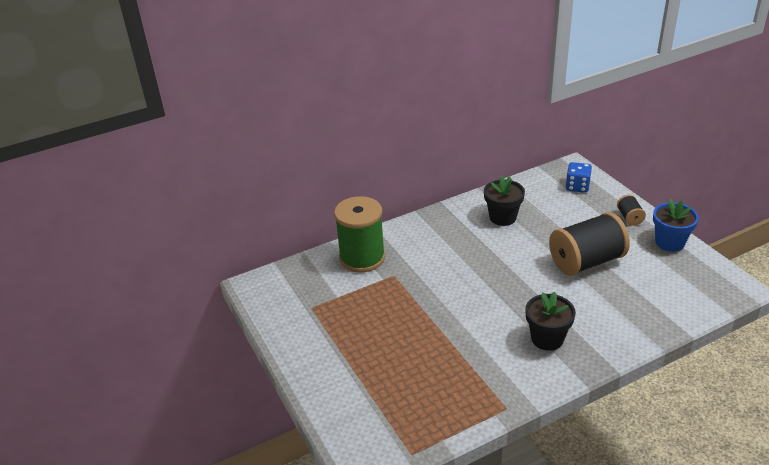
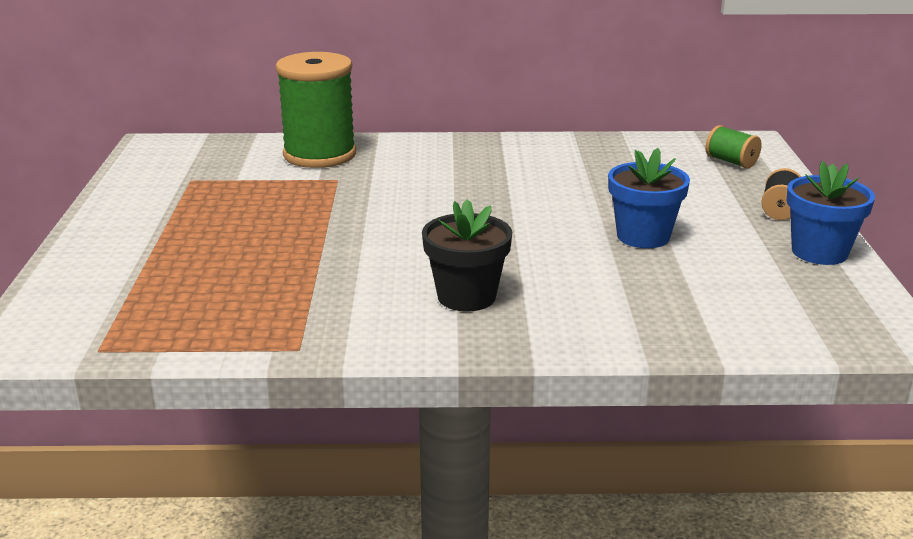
camera: 25 degrees right, 10 degrees down
black flower pot [484,176,525,226] -> none
black spool [549,212,630,276] -> blue flower pot [608,148,690,248]
blue dice [566,162,592,193] -> green spool [705,125,761,169]

